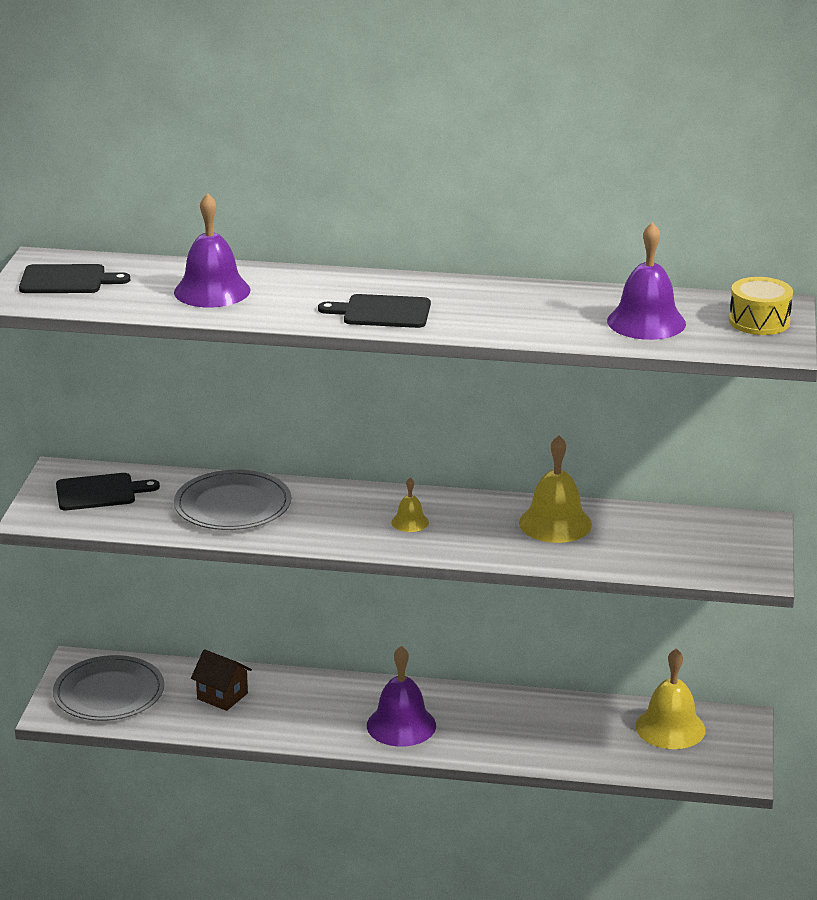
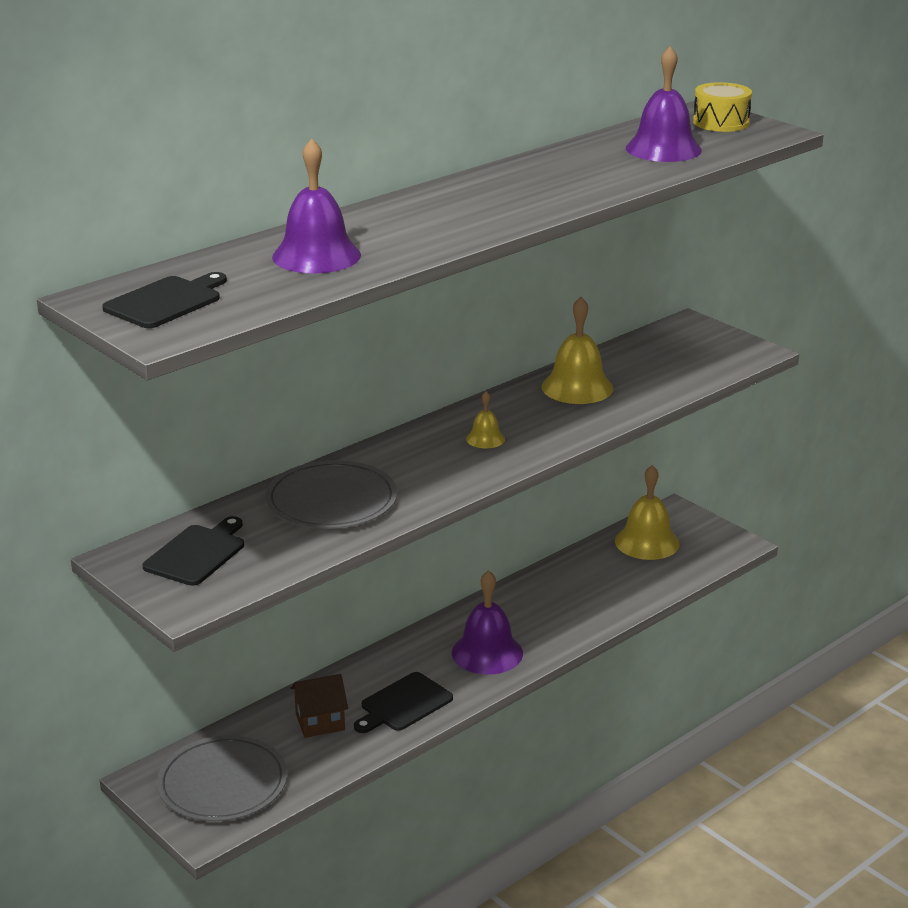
camera: 50 degrees left, 0 degrees up
black cutting board [318,294,431,328] -> black cutting board moved to [354,672,453,733]

